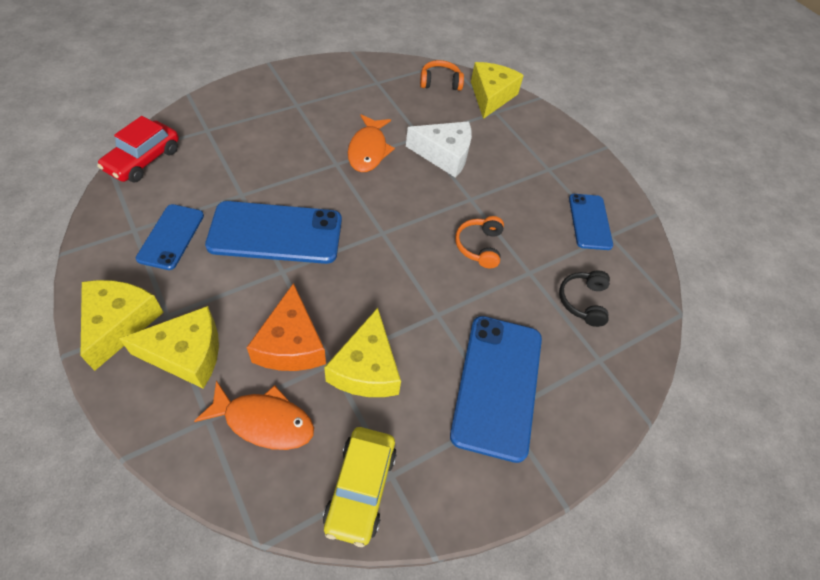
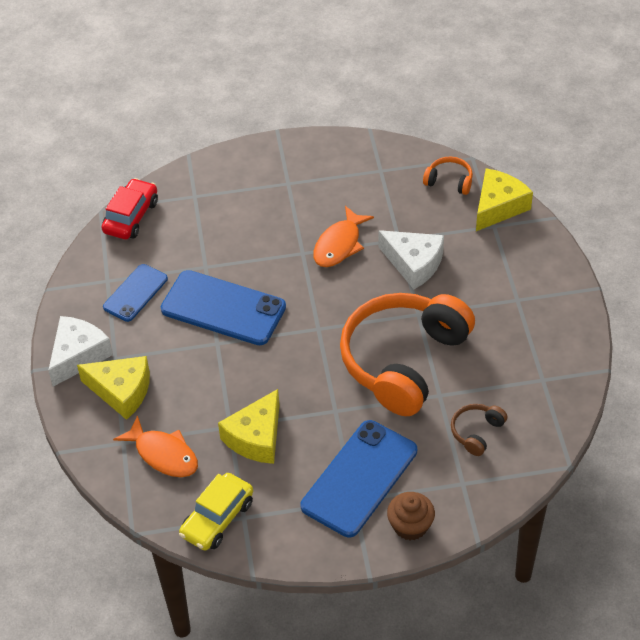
camera: 30 degrees right, 5 degrees down
yellow cheese [80,280,164,371] -> white cheese [48,316,113,387]
red car [97,116,179,182] -> red car turned 150 degrees clockwise [101,178,158,239]
orange cheese [246,283,326,371] -> none
orange headphones [455,216,504,268] -> orange headphones [340,293,475,416], size x2.49
black headphones [559,271,610,327] -> brown headphones [451,404,507,456]
blue phone [569,194,613,250] -> none
none -> brown cupcake [387,492,435,540]

